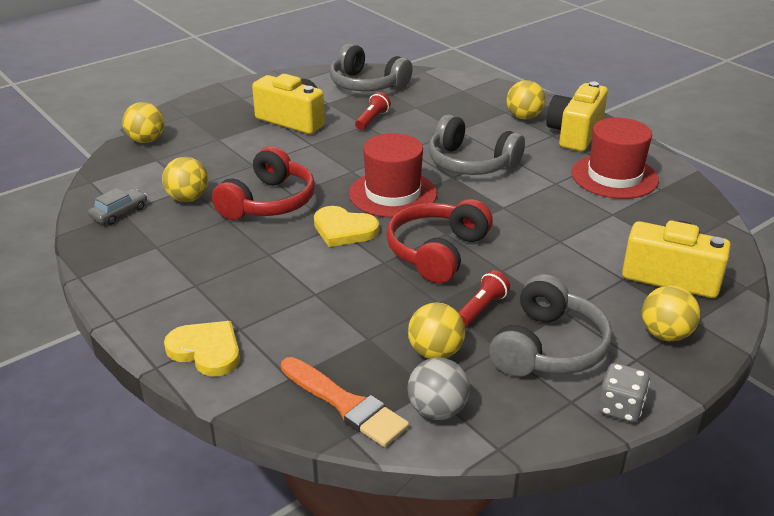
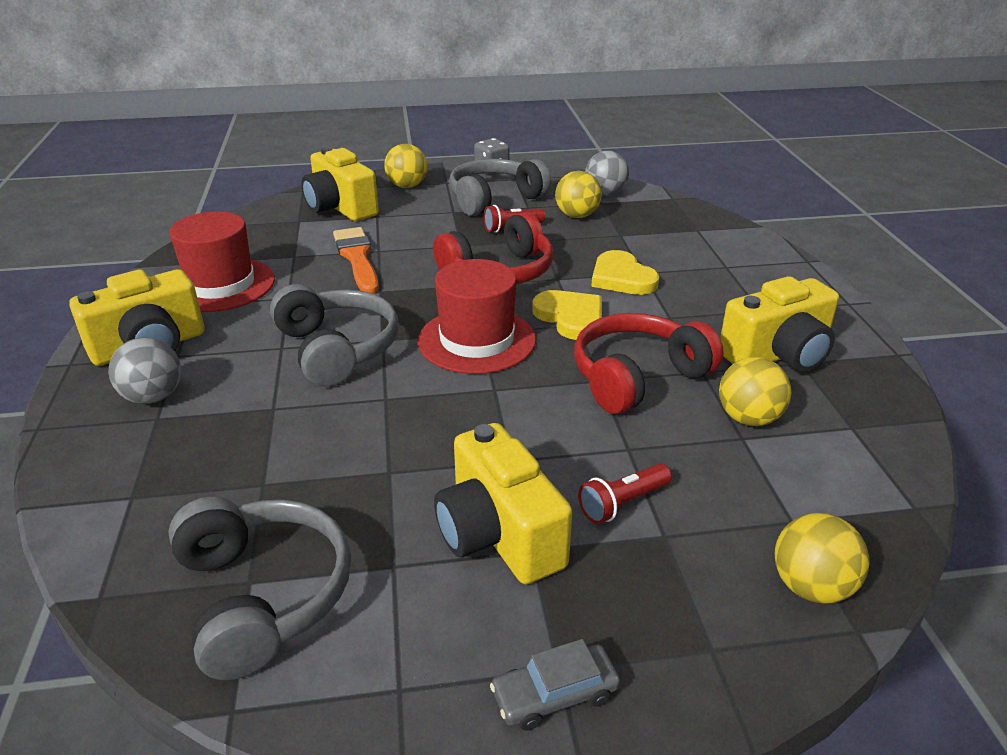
camera: 150 degrees left, 0 degrees up
grey car [88,188,147,225] -> grey car moved to [490,639,620,731]
yellow heart [164,321,240,377] -> yellow heart moved to [591,250,659,295]
orange brush [281,357,409,447] -> orange brush moved to [333,227,379,294]
red flashlight [355,92,391,130] -> red flashlight moved to [578,463,672,524]
yellow ball [507,80,546,120] -> grey ball [108,337,181,404]
none -> yellow camera [720,276,839,372]

